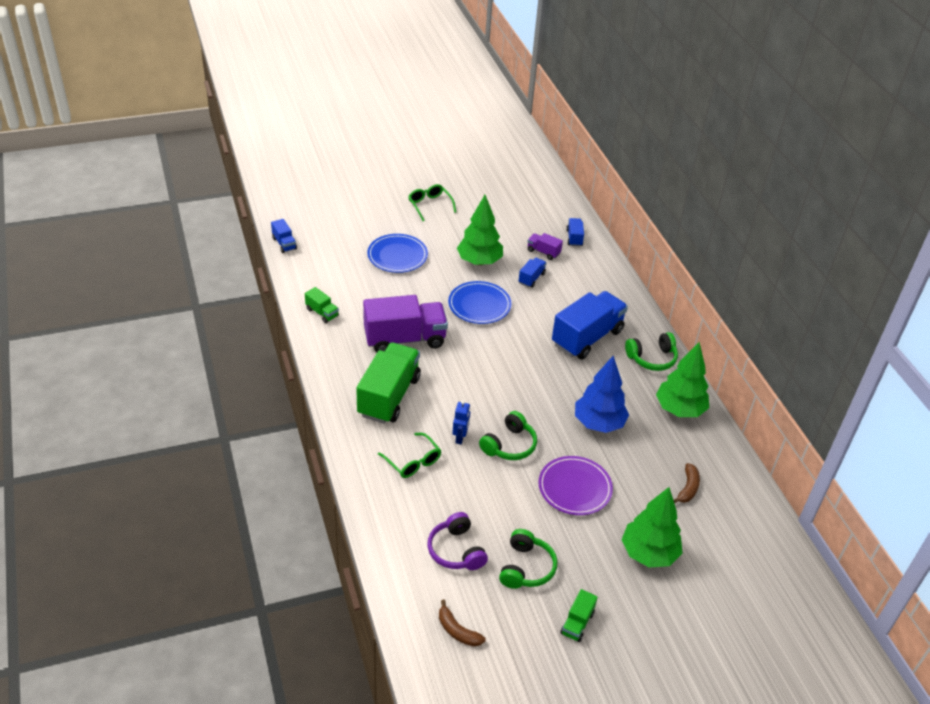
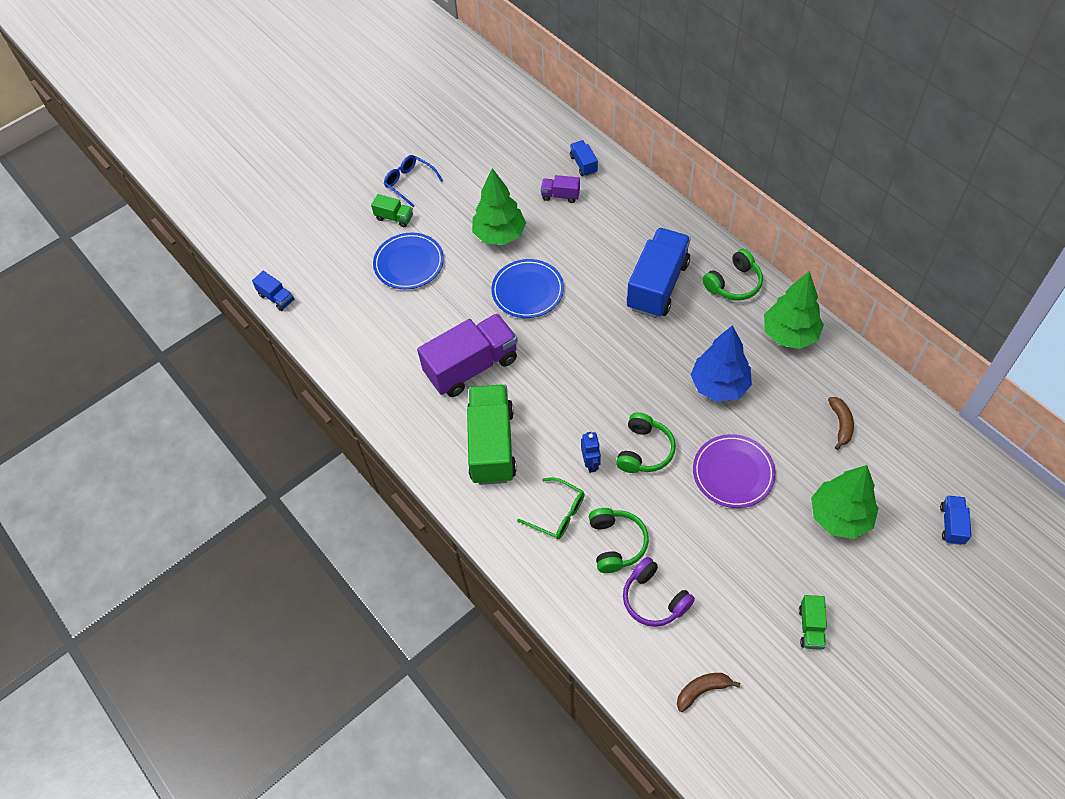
camera: 15 degrees left, 15 degrees up
green truck [305,287,339,323] -> green truck moved to [371,194,413,227]
green glasses [408,184,456,221] -> blue glasses [384,155,443,207]
brown banana [439,600,486,647] -> brown banana turned 135 degrees clockwise [677,673,740,712]
green headphones [499,529,558,589] -> green headphones moved to [589,508,649,573]
blue truck [519,258,546,288] -> blue truck moved to [940,495,971,545]

